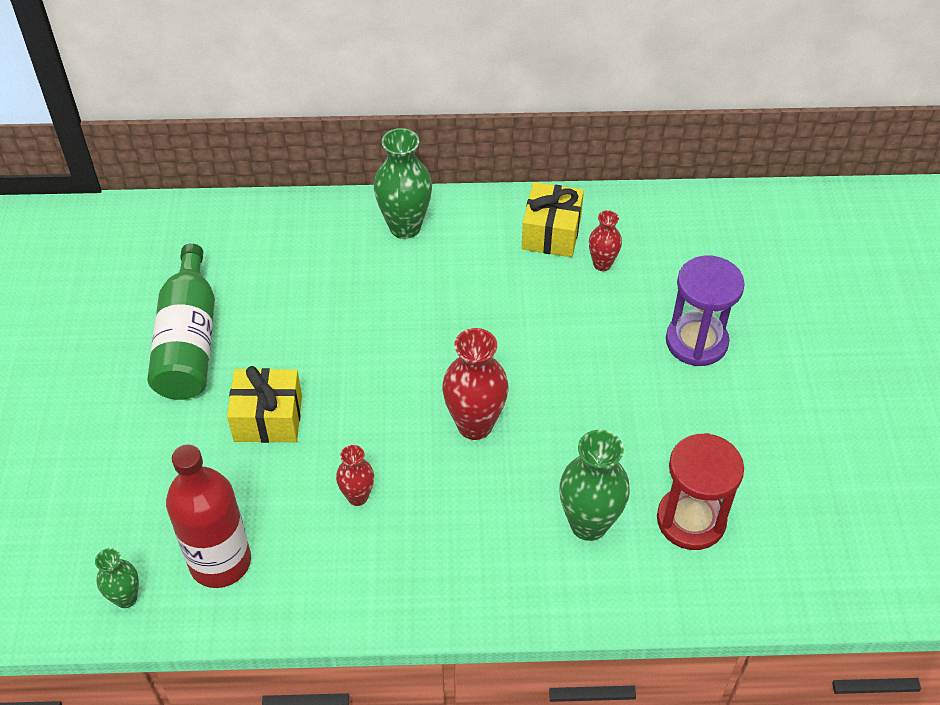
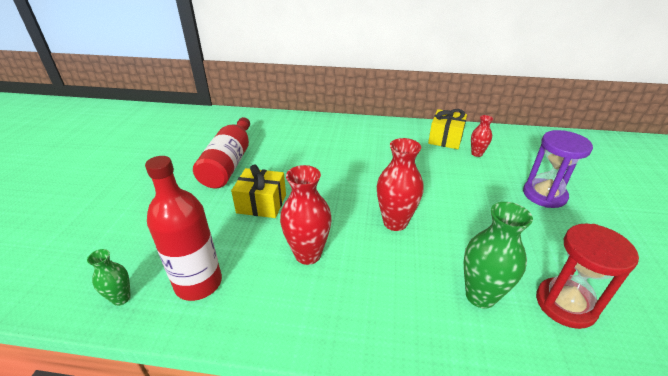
camera: 10 degrees right, 15 degrees down
green bottle [147,243,215,400] -> red bottle [193,117,250,189]
red vase [336,445,374,506] -> red vase [280,165,332,265], size x1.78
green vase [374,128,432,239] -> none

